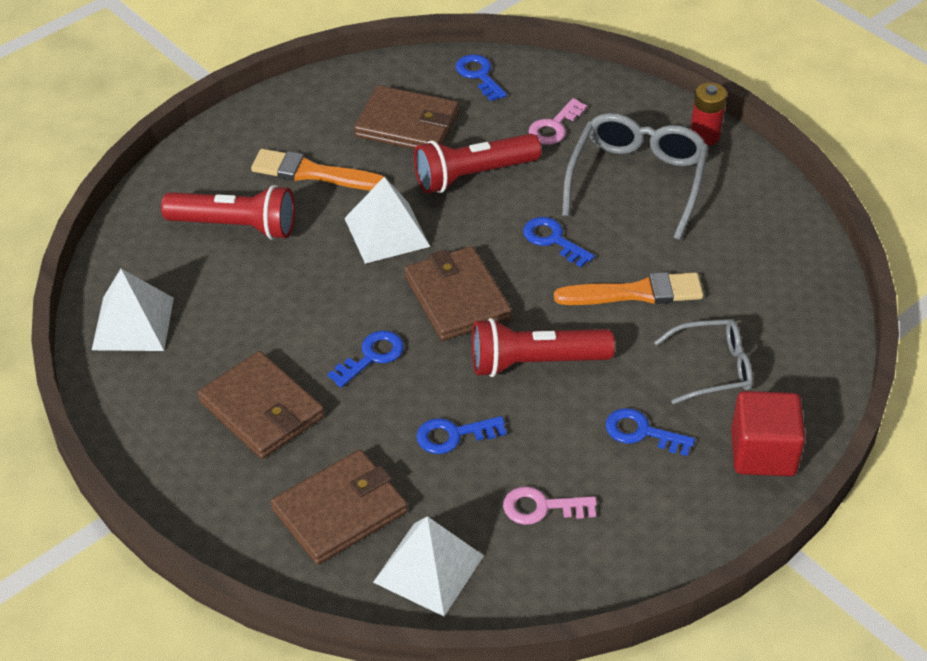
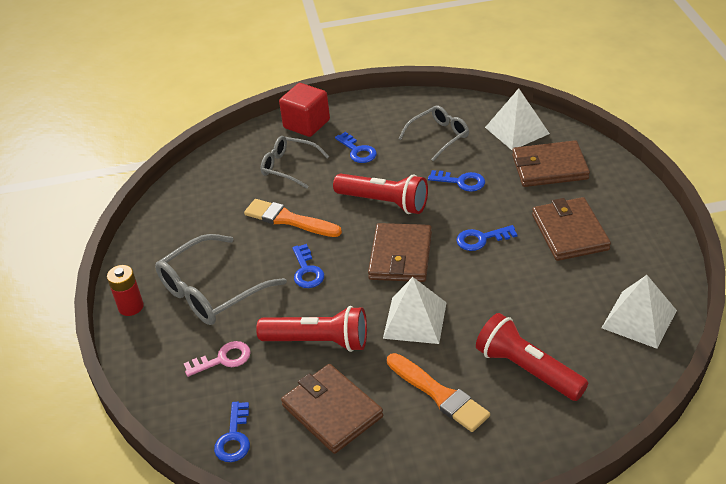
camera: 145 degrees left, 5 degrees down
pink key [503,486,597,525] -> grey glasses [398,106,469,161]

